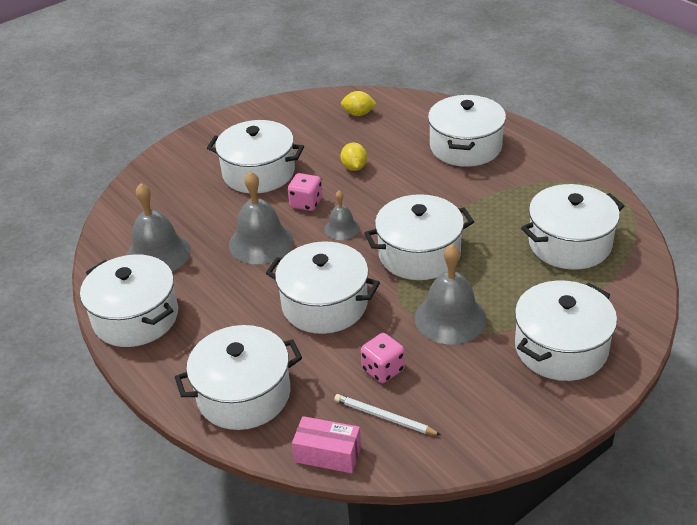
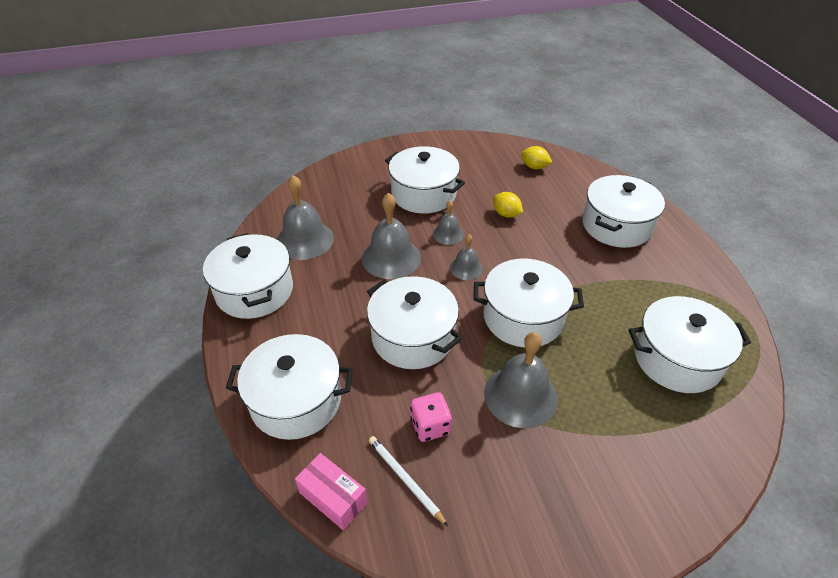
camera: 20 degrees right, 5 degrees up
pink dice [288,173,322,211] -> grey bell [433,201,464,245]
yellow lemon [340,142,367,171] -> yellow lemon turned 60 degrees counterclockwise [493,192,523,218]
white pot [515,280,617,381] -> none

